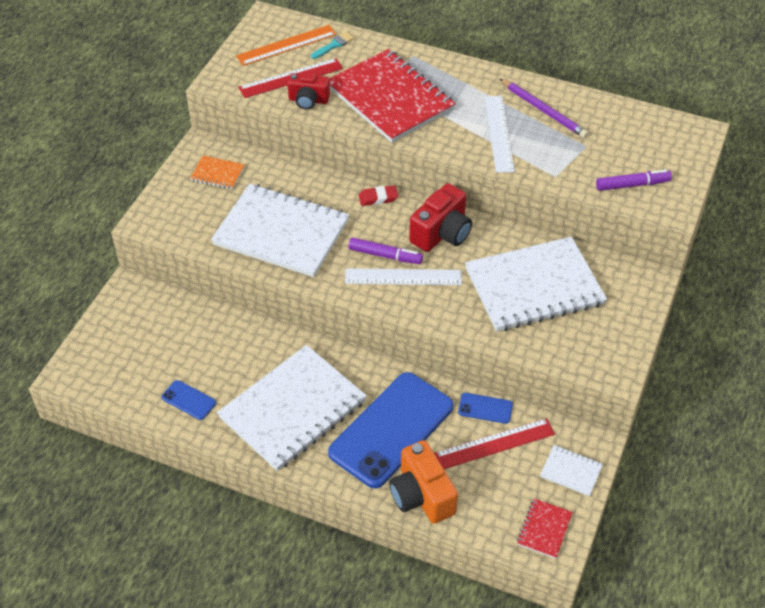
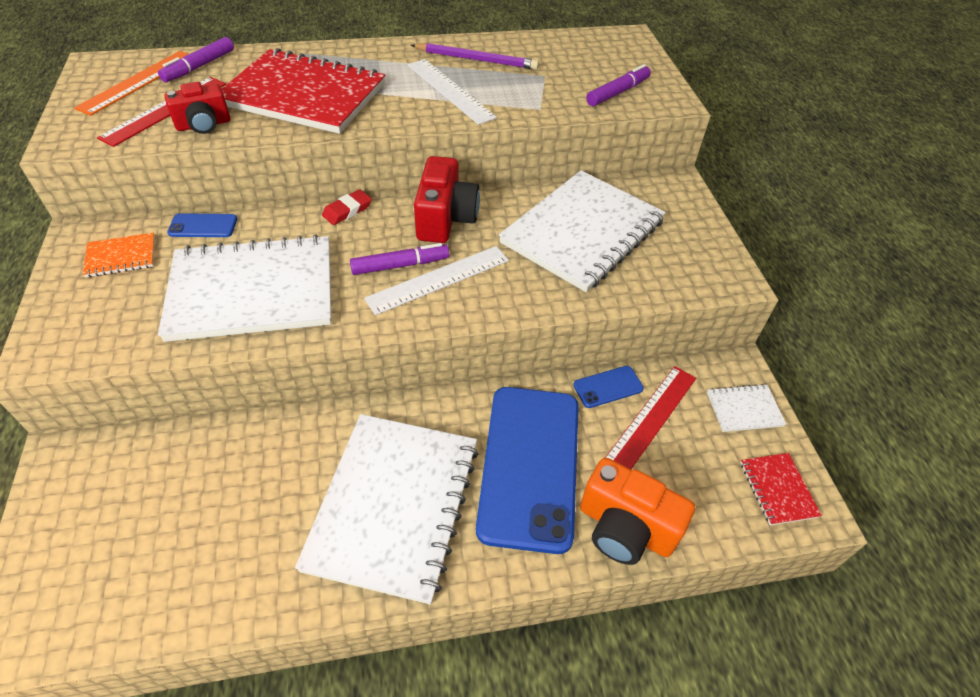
camera: 35 degrees left, 0 degrees up
blue phone [162,380,216,420] -> blue phone moved to [167,213,237,237]
turquoise brush [311,32,354,59] -> purple marker [158,37,234,82]

